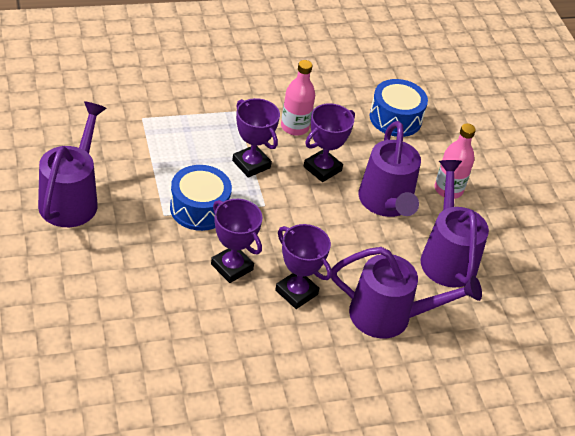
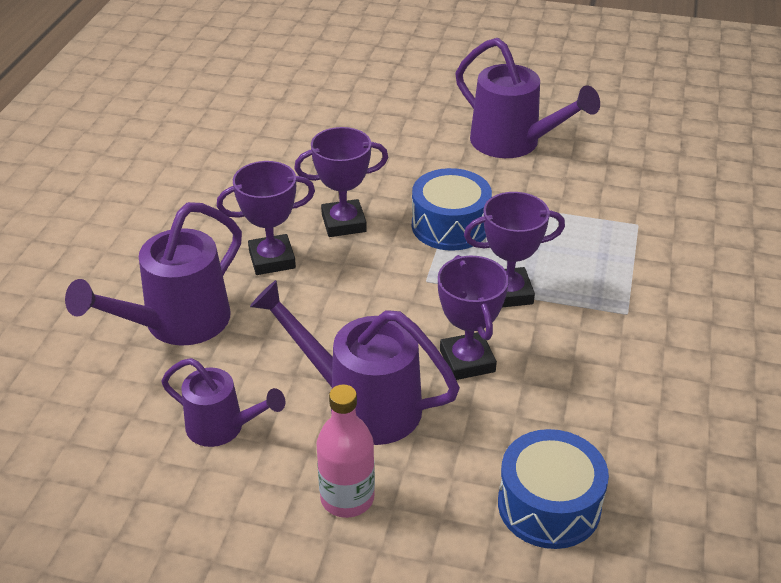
camera: 125 degrees right, 5 degrees down
pink bottle [281,60,315,136] -> none
purple watering can [421,160,489,288] -> purple watering can [161,358,285,447], size x0.61

